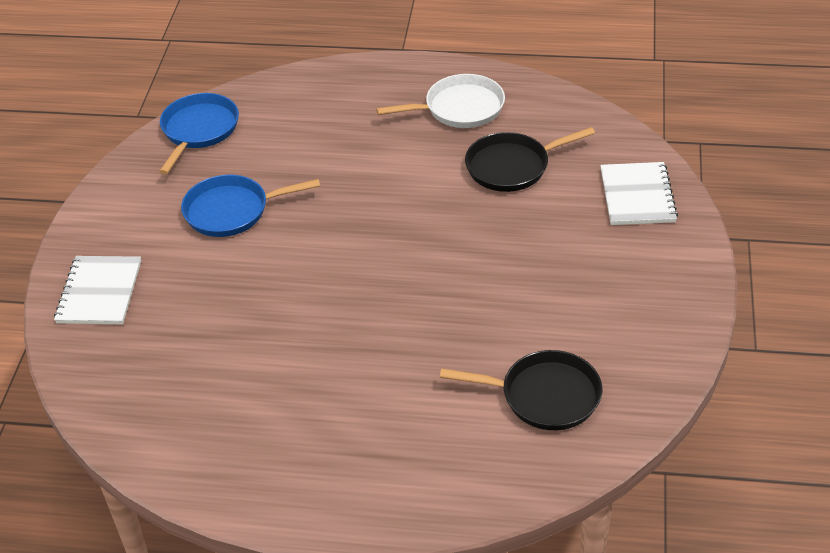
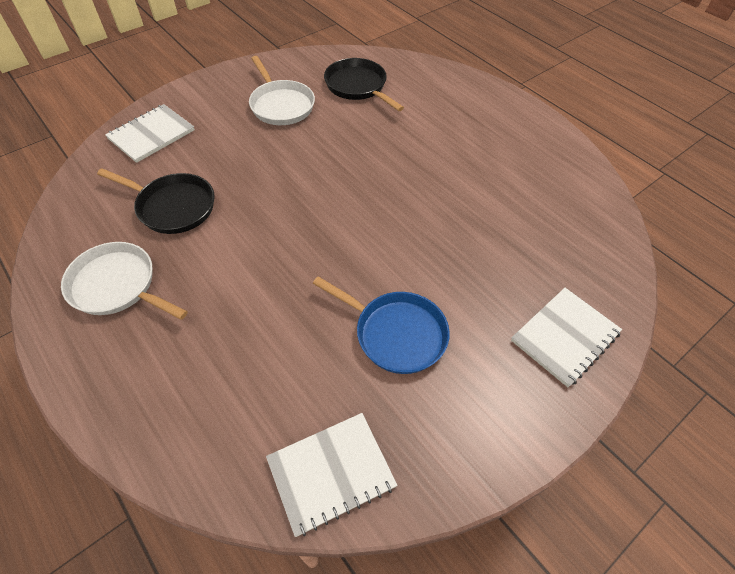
camera: 140 degrees left, 10 degrees up
blue pan [159,93,239,175] -> white notebook [266,413,398,537]
none -> white pan [249,56,315,125]

